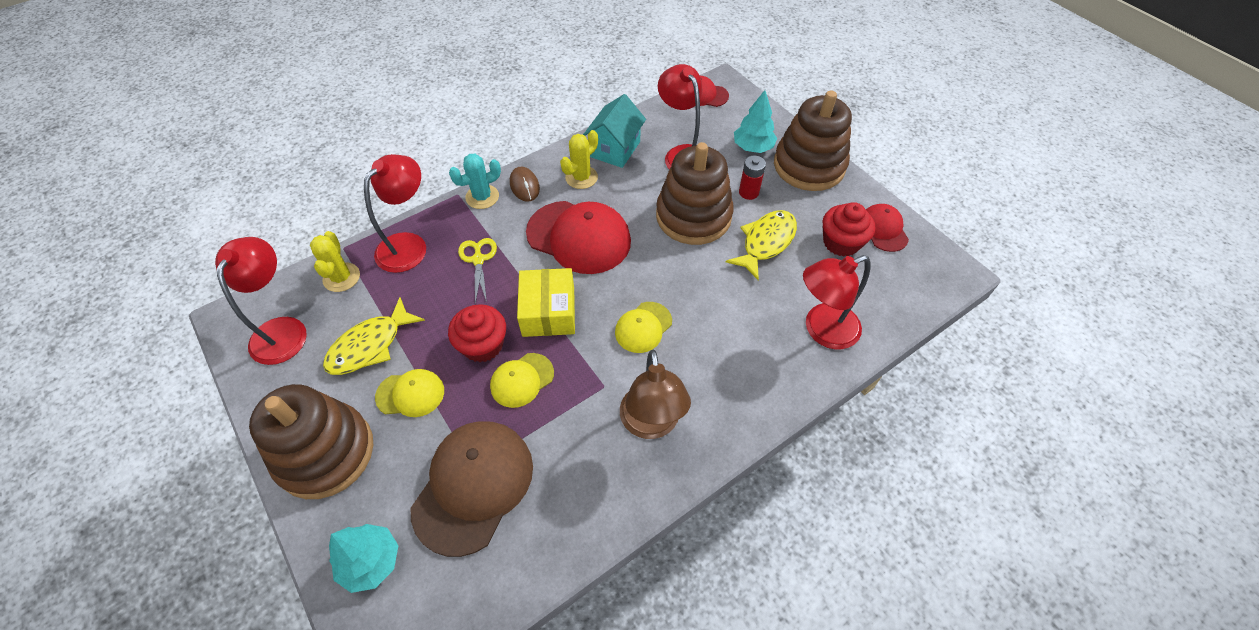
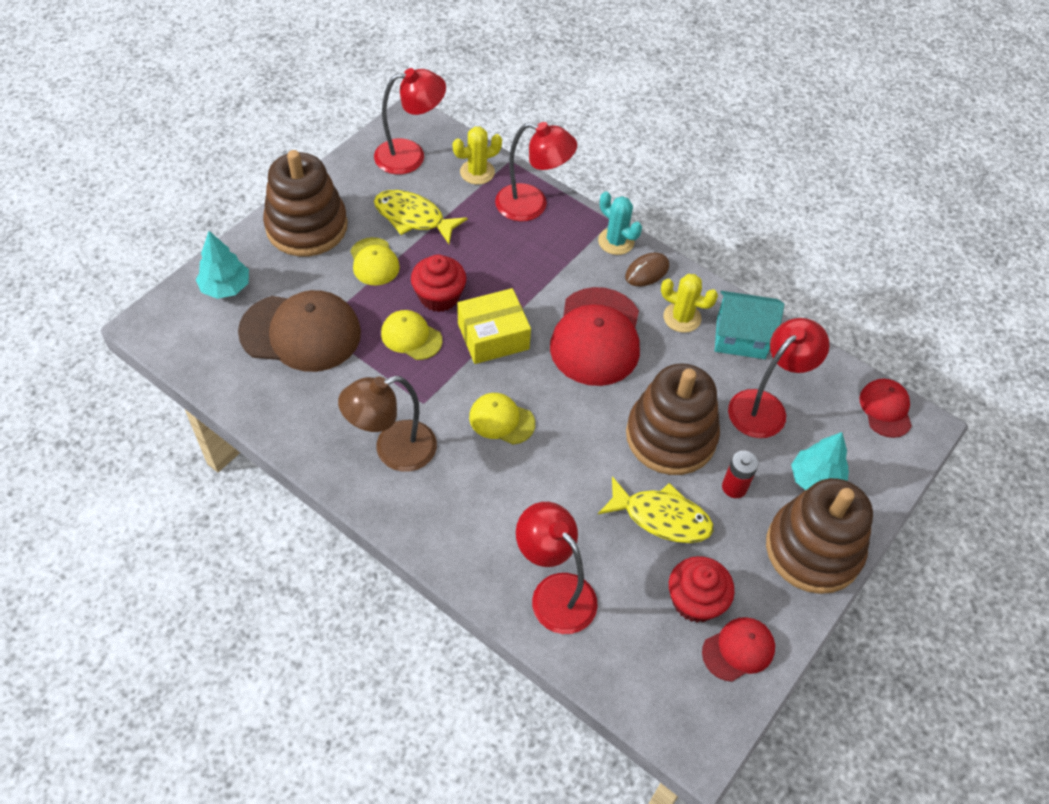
camera: 70 degrees right, 0 degrees up
yellow scissors [458,238,497,304] -> none

